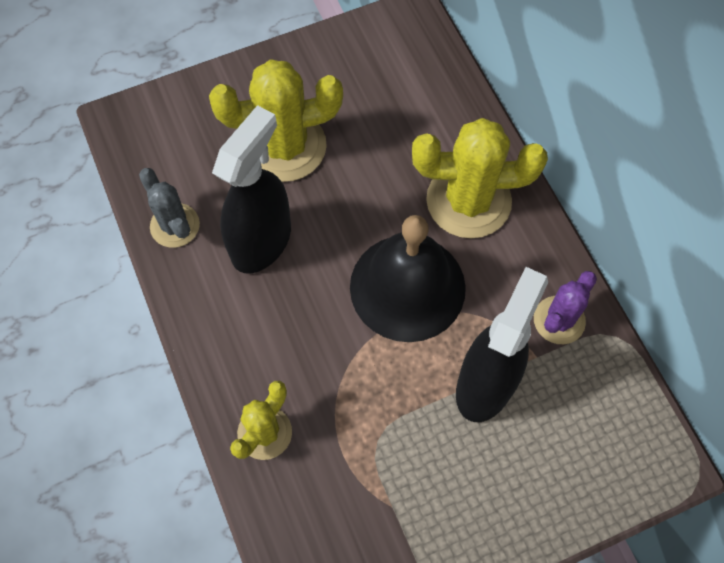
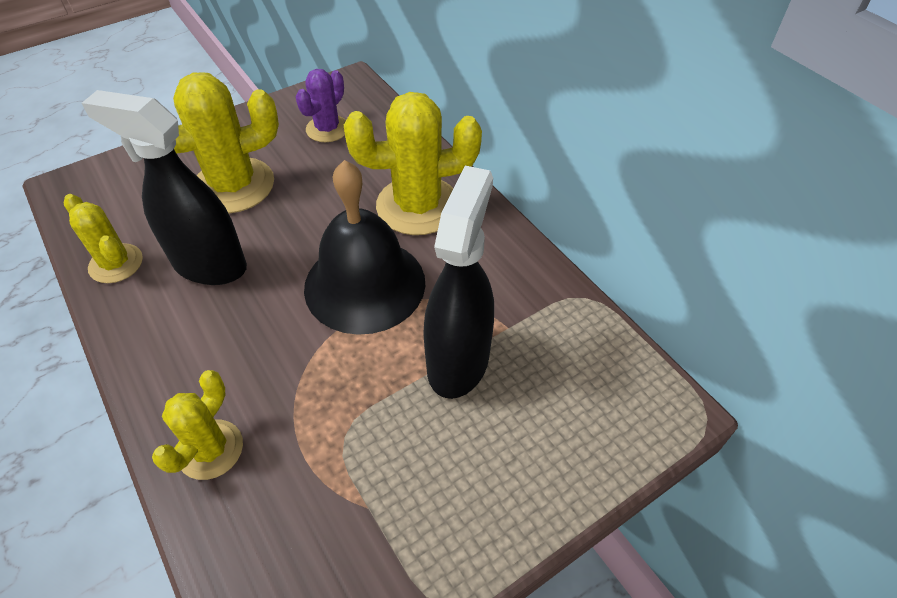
camera: 10 degrees left, 15 degrees down
grey cactus [139,168,200,248] -> yellow cactus [64,194,143,283]
black spray bottle [212,105,291,274] -> black spray bottle turned 90 degrees counterclockwise [82,90,247,285]
purple cactus [534,271,597,344] -> purple cactus moved to [295,69,346,142]

